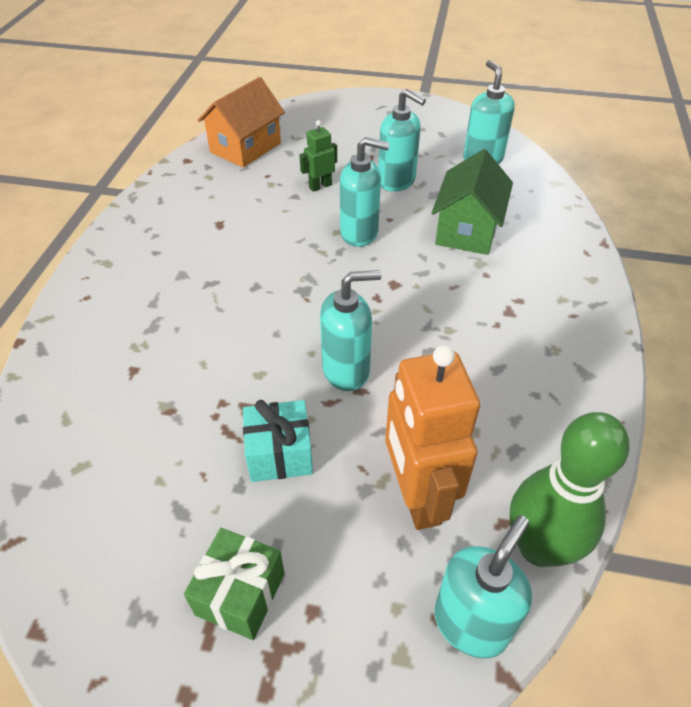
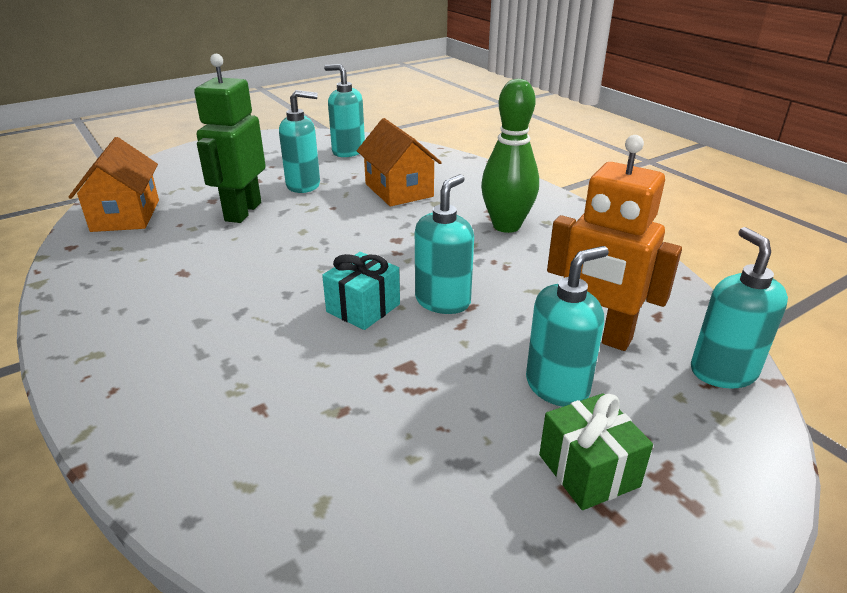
camera: 45 degrees left, 15 degrees down
turquoise gift [243,400,313,482] -> turquoise gift moved to [322,252,400,330]
green robot [300,120,337,192] -> green robot [194,54,266,223], size x2.04
turquoise soap dispenser [340,137,390,247] -> turquoise soap dispenser moved to [526,246,609,407]
green house [432,149,513,255] -> orange house [357,118,442,207]
green bowling pin [510,412,629,567] -> green bowling pin moved to [481,79,539,233]

